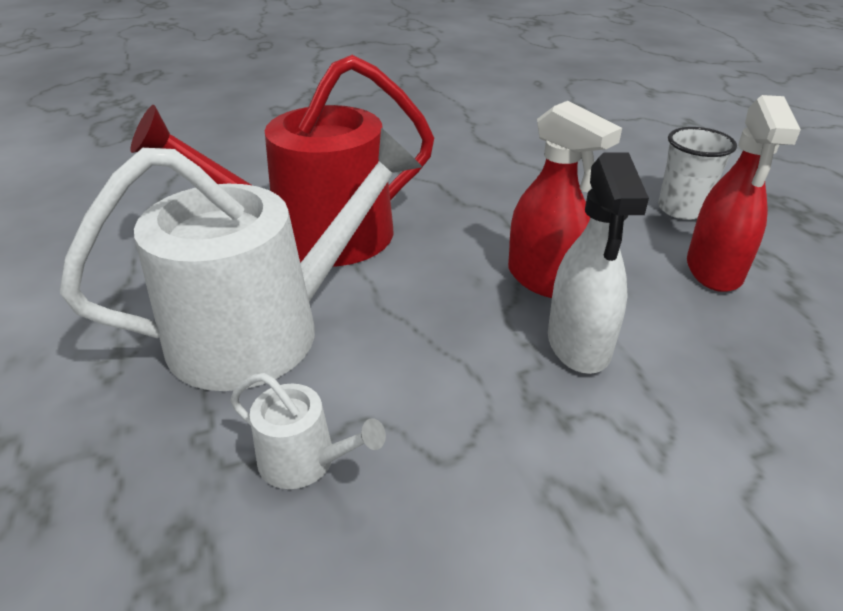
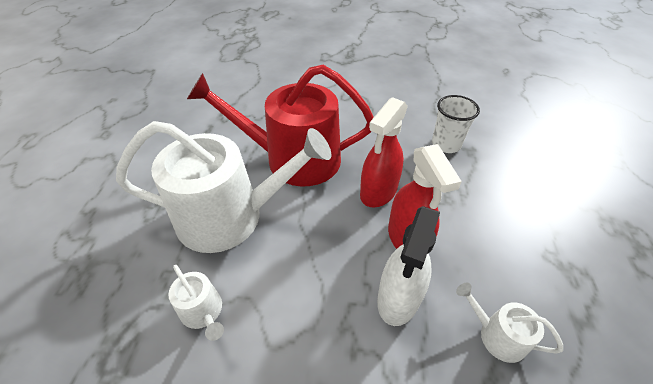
camera: 25 degrees right, 10 degrees up
white cup [658,127,737,220] -> white cup moved to [432,95,480,153]
red spray bottle [687,95,801,292] -> red spray bottle moved to [360,97,408,208]
none -> white watering can [456,283,563,363]

